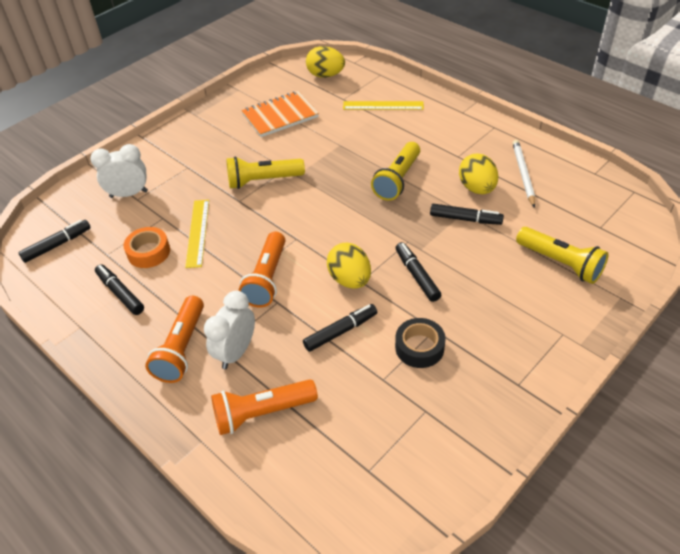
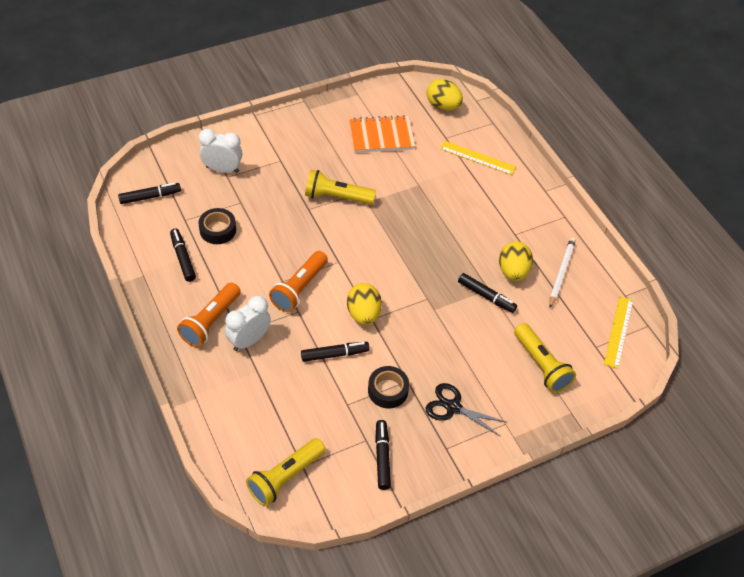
camera: 15 degrees right, 5 degrees up
orange tape [123,227,170,268] -> black tape [199,208,236,244]
yellow ruler [185,200,209,268] -> yellow ruler moved to [604,296,633,369]
orange flashlight [211,379,318,435] -> none
yellow flashlight [371,142,420,201] -> yellow flashlight moved to [246,438,326,506]
black marker [395,242,441,302] -> black marker moved to [375,420,391,490]
none -> black scissors [425,383,508,437]

